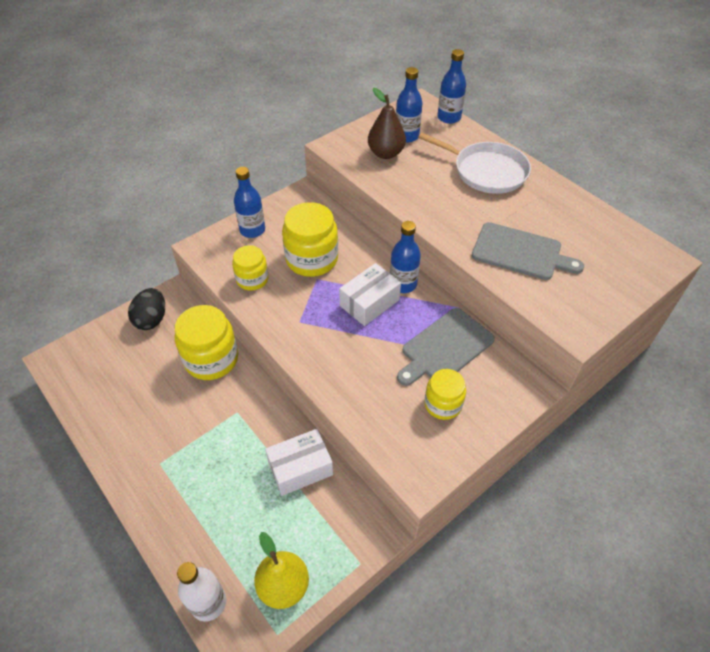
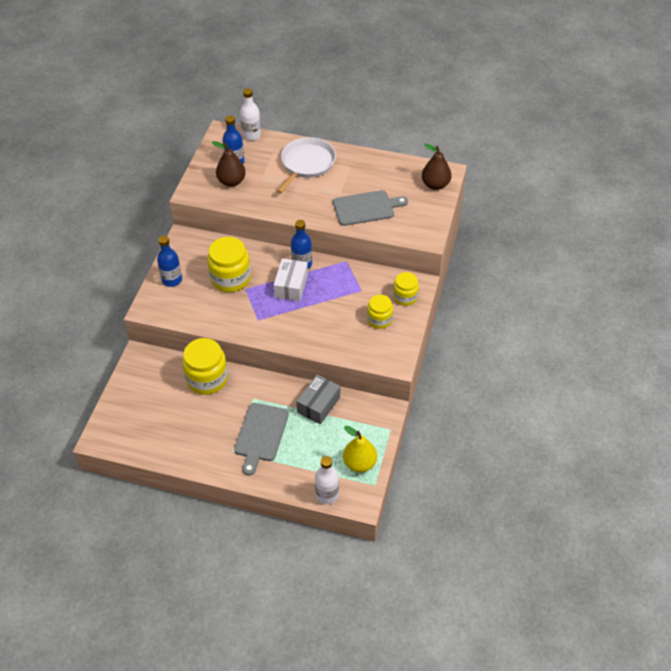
camera: 35 degrees left, 0 degrees up
black egg [128,288,165,330] -> none
yellow jar [232,245,269,291] -> yellow jar moved to [393,272,419,306]
white box [265,429,333,496] -> grey box [297,375,340,424]
grey cutting board [397,308,495,386] -> grey cutting board moved to [234,403,289,475]
white pan [418,133,531,194] -> white pan turned 60 degrees counterclockwise [277,137,336,194]
blue bottle [437,49,466,124] -> white bottle [240,88,261,141]
none -> brown pear [422,144,451,190]

